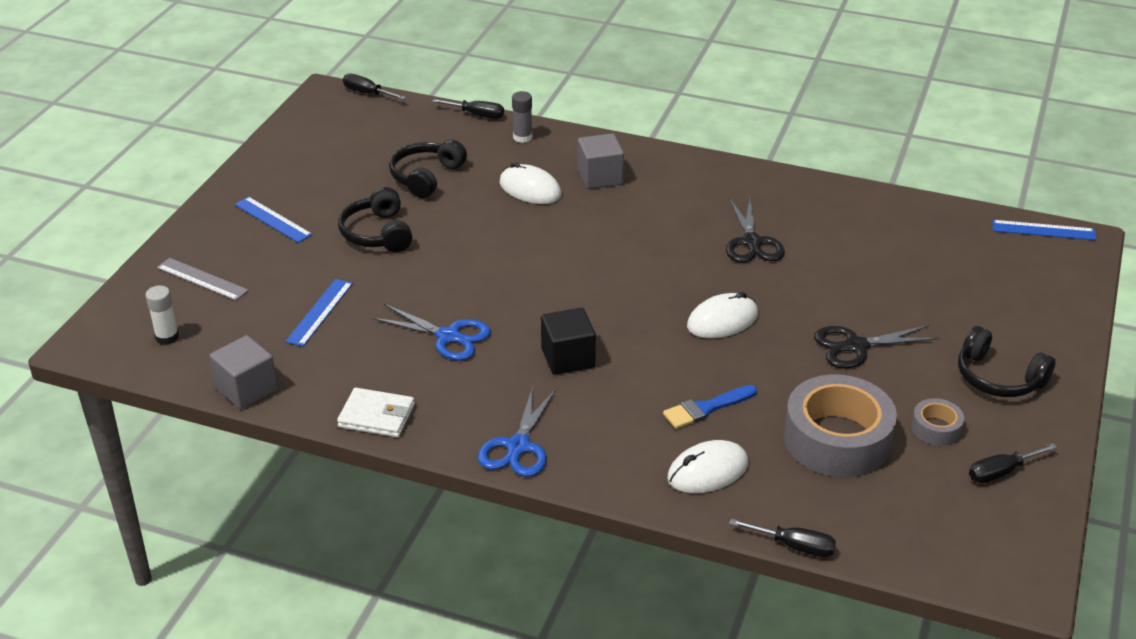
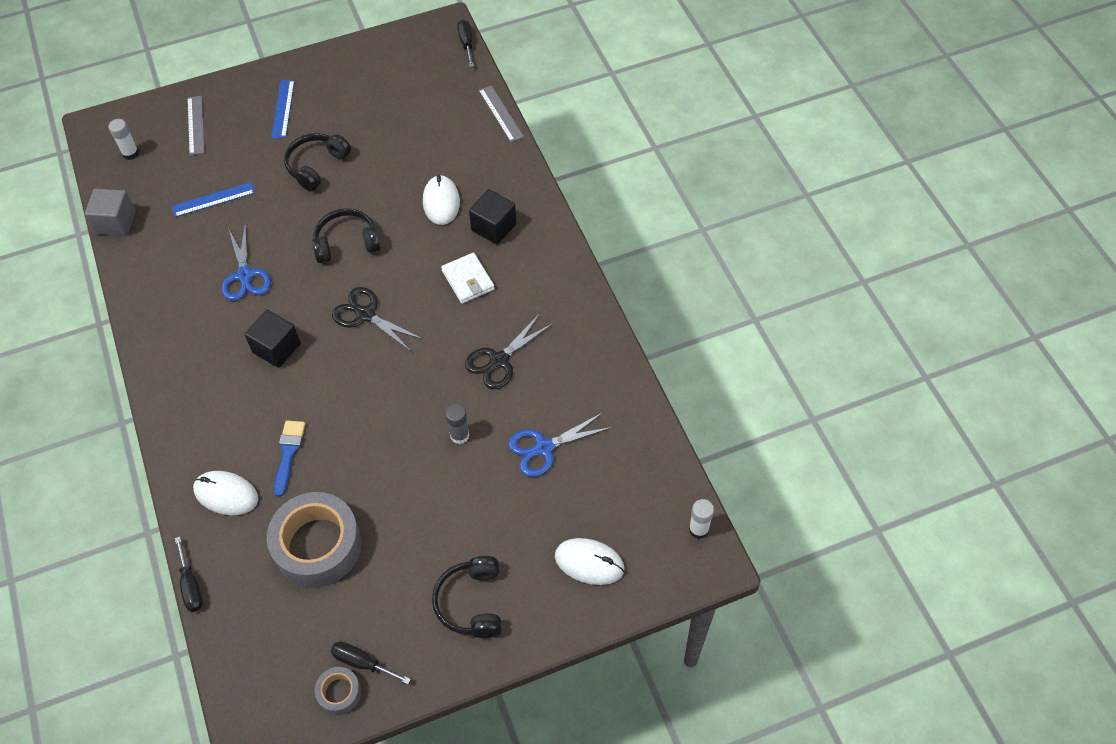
camera: 50 degrees right, 20 degrees up
white wallet [337,388,414,437] -> white wallet moved to [441,252,495,304]
black headphones [389,140,467,198] -> black headphones moved to [312,208,381,263]
black screwdriver [432,99,504,119] -> grey ruler [479,85,524,142]
blue scissors [478,386,556,477] -> blue scissors moved to [508,413,612,477]
grey glue stick [512,91,532,143] -> grey glue stick moved to [445,404,470,444]
grey cube [578,133,624,189] -> black cube [469,189,516,245]
blue brush [663,385,757,429] -> blue brush turned 75 degrees clockwise [274,420,306,497]
white mouse [687,292,758,338] -> white mouse moved to [555,538,625,585]
black scissors [814,325,939,369] -> black scissors moved to [332,287,422,351]
grey tape [911,398,964,446] -> grey tape moved to [315,667,361,715]
blue ruler [992,220,1096,240] -> white glue stick [689,499,714,539]

